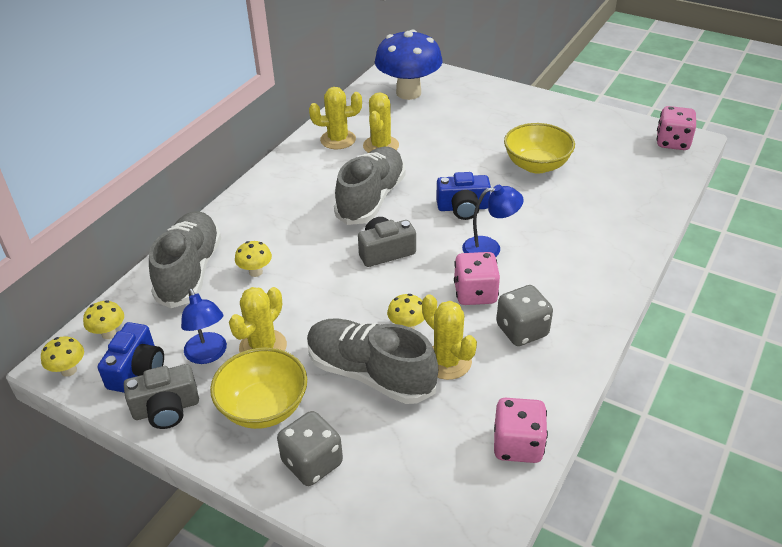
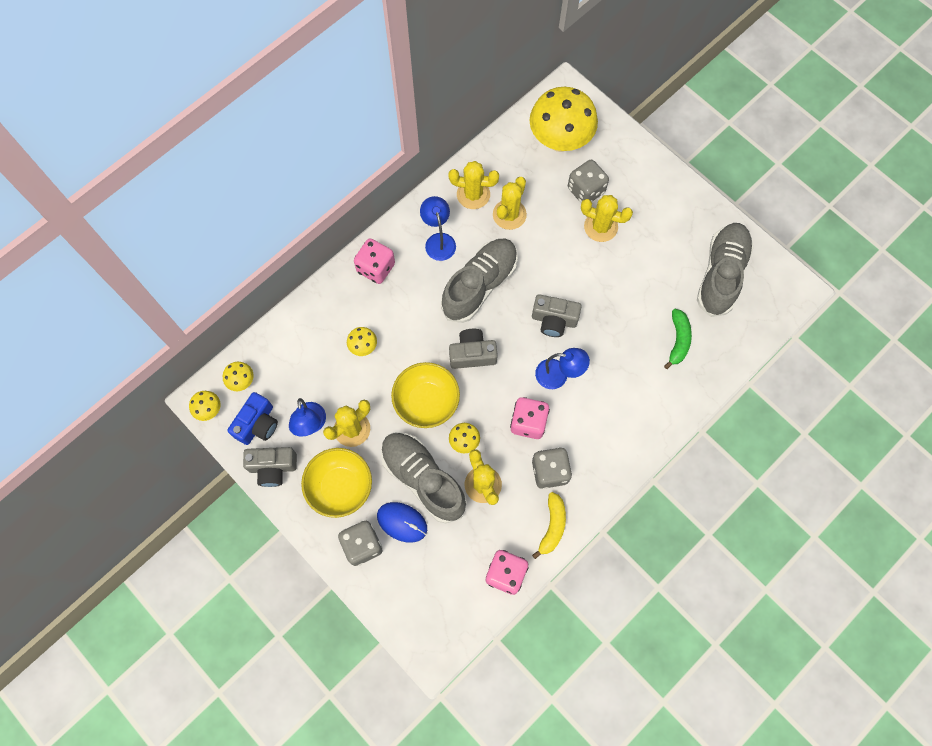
camera: 15 degrees right, 30 degrees up
grey shoe [149,211,221,308] -> grey shoe moved to [697,223,754,317]
blue mushroom [375,29,442,100] -> yellow mushroom [529,87,598,152]
blue camera [436,172,491,220] -> grey camera [532,294,582,337]
yellow bowl [504,123,575,174] -> yellow bowl moved to [391,362,460,428]
pink dice [657,106,696,150] -> pink dice moved to [354,238,395,284]
none -> blue mouse [377,502,427,543]
none -> blue lamp [420,196,456,261]
none -> yellow banana [532,492,566,559]
none -> grey dice [568,160,609,203]
none -> yellow cactus [581,195,633,242]
none -> green banana [664,309,692,369]

